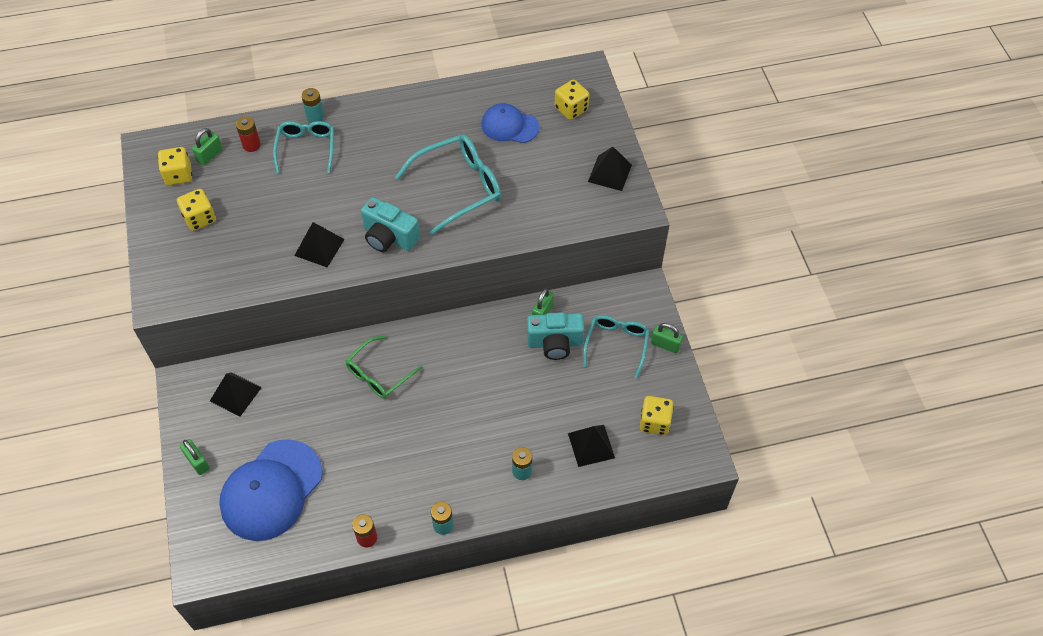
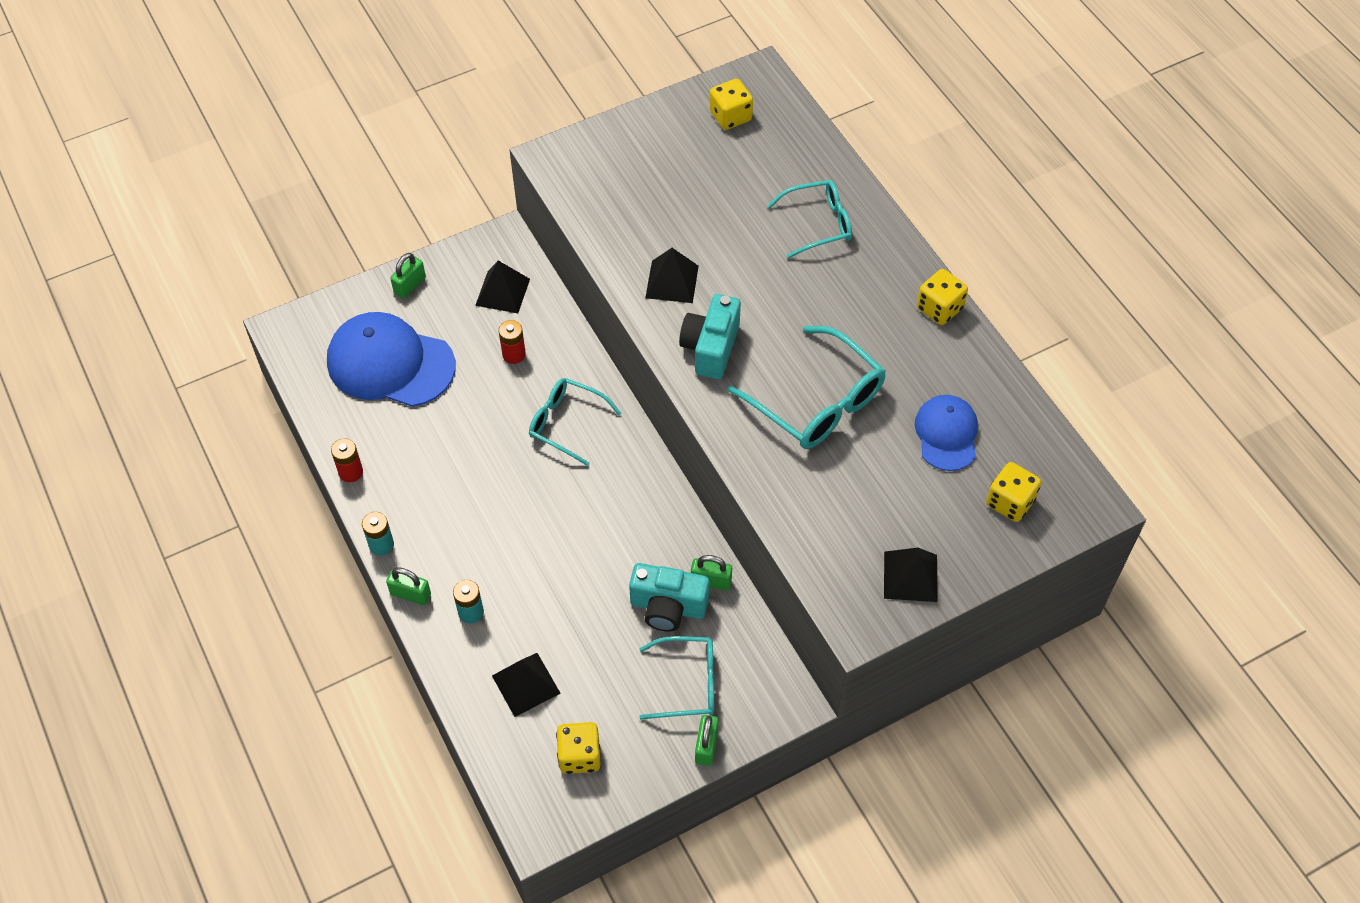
camera: 75 degrees right, 0 degrees up
yellow dice [177,189,216,231] -> yellow dice moved to [917,269,968,325]
green padlock [192,128,222,165] -> green padlock moved to [386,568,431,605]
red battery [236,116,261,152] -> red battery moved to [499,320,526,364]
turquoise battery [301,88,324,123] -> none
green glasses [345,336,423,399] -> turquoise glasses [529,378,621,466]
turquoise camera [527,312,584,360] -> turquoise camera turned 60 degrees counterclockwise [629,563,710,632]

